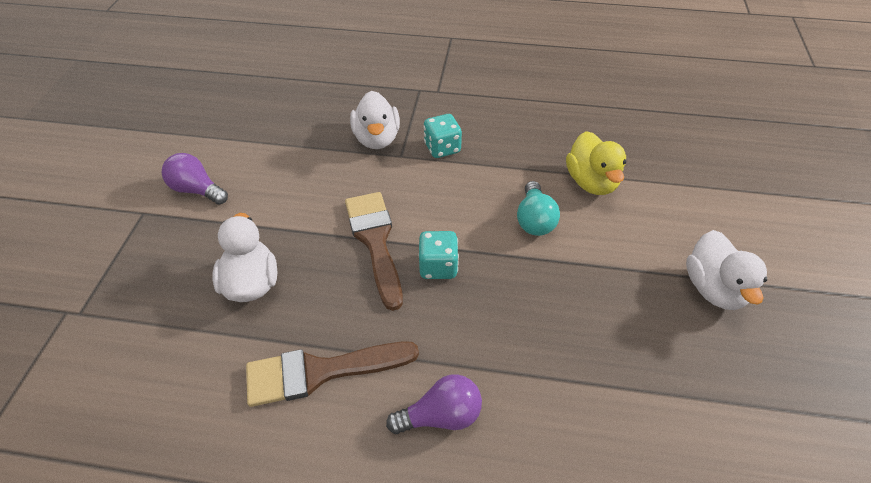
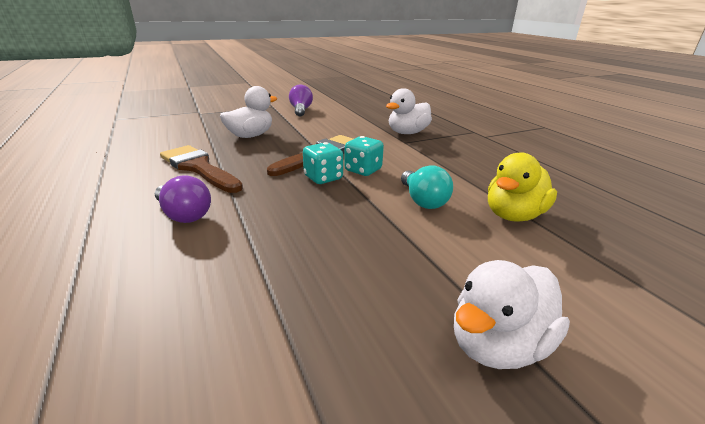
camera: 55 degrees right, 20 degrees down
turquoise dice [424,114,462,158] -> turquoise dice moved to [344,136,384,176]
turquoise light bulb [517,181,560,236] -> turquoise light bulb turned 75 degrees counterclockwise [401,165,453,209]

